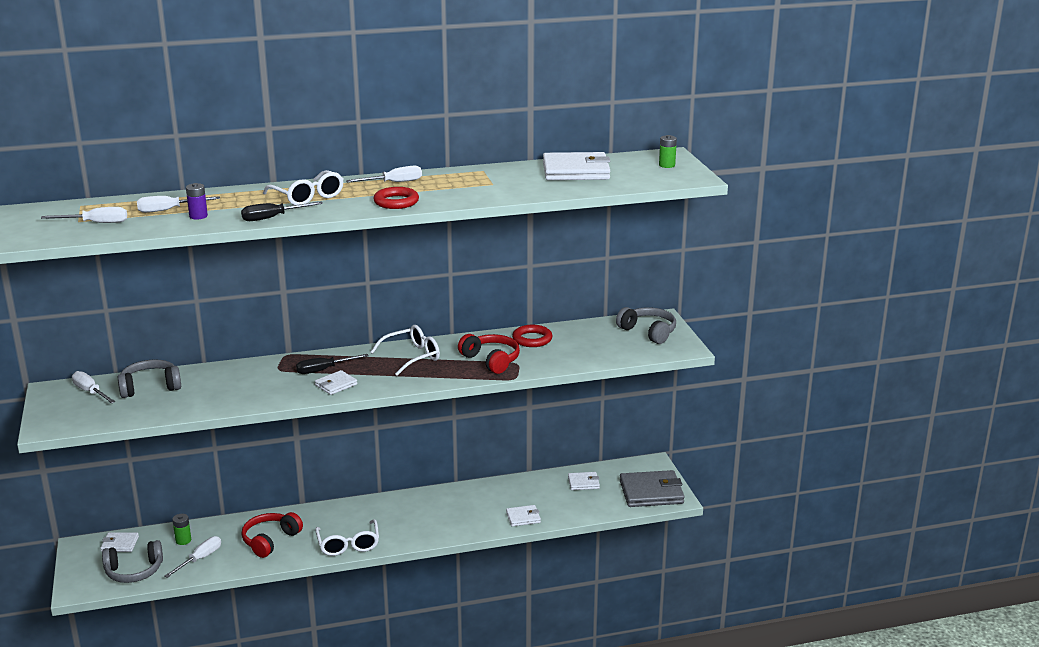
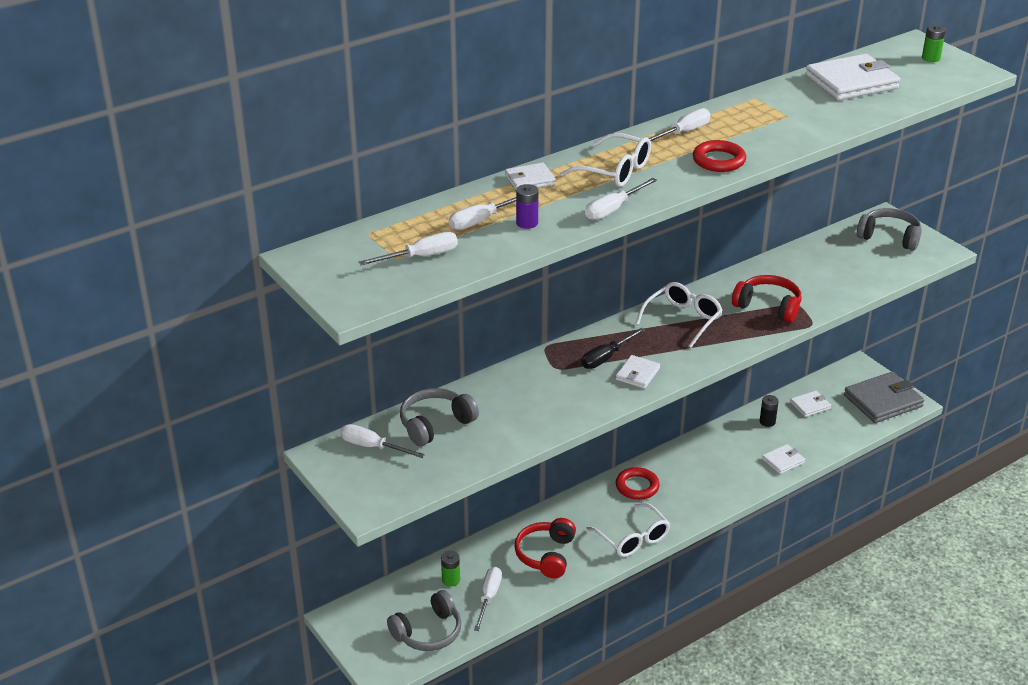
camera: 20 degrees left, 10 degrees up
white wallet [100,532,139,552] -> white wallet moved to [505,163,556,190]
black screwdriver [241,201,323,221] -> white screwdriver [585,178,657,220]
red ring [512,325,552,347] -> red ring moved to [616,467,660,500]
none -> black battery [760,395,779,427]

